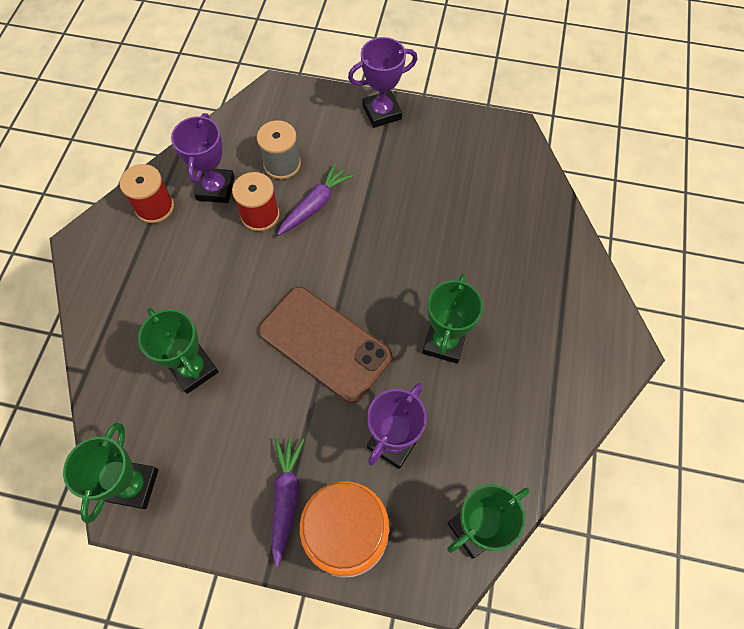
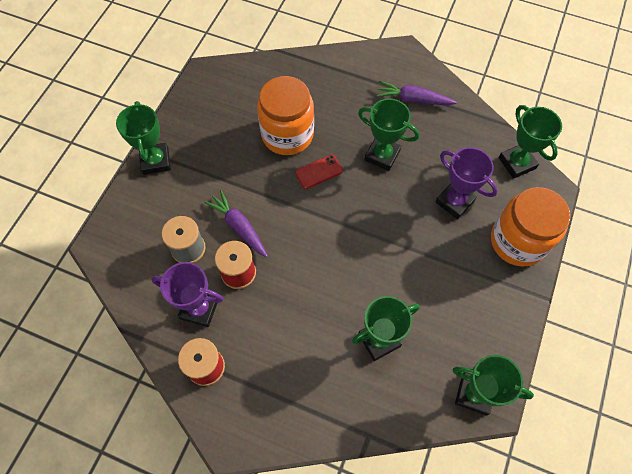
camera: 80 degrees left, 0 degrees up
brown phone [258,287,392,403] -> none
purple carrot [272,438,305,567] -> purple carrot moved to [376,81,457,105]
purple trophy [348,37,417,128] -> green trophy [116,101,171,175]
none -> orange jar [257,76,314,155]
none -> red phone [295,155,343,189]

